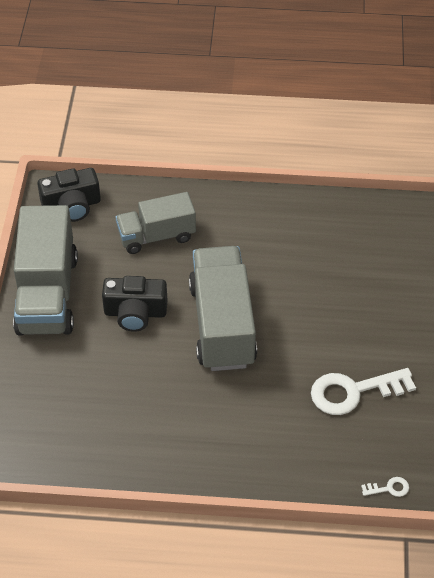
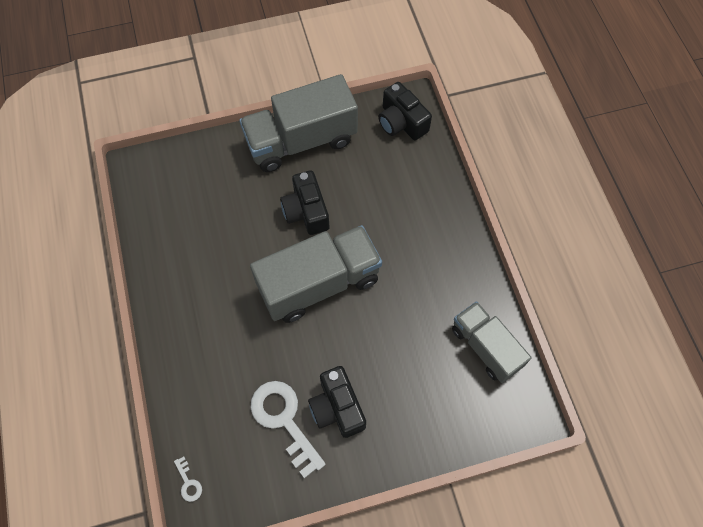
camera: 70 degrees right, 15 degrees up
grey truck [116,192,196,254] -> grey truck moved to [452,301,532,383]
none -> black camera [308,366,366,438]

